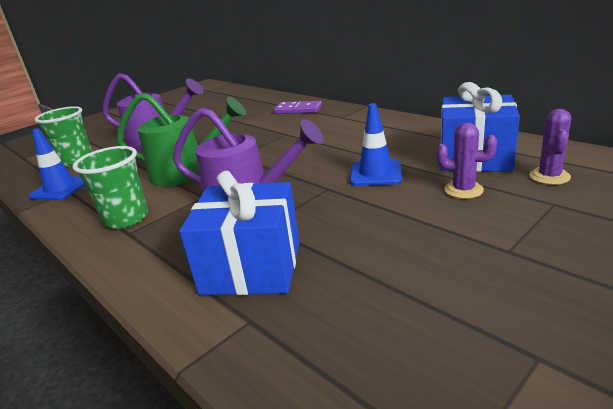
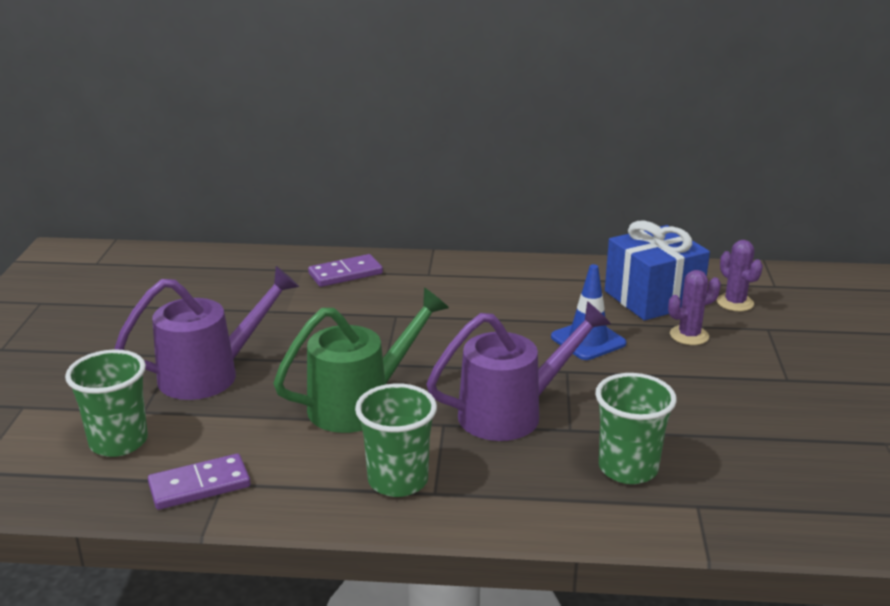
camera: 45 degrees left, 0 degrees up
blue traffic cone [29,128,85,200] -> purple domino [148,454,251,510]
blue gift [179,171,300,295] -> green cup [595,373,677,484]

